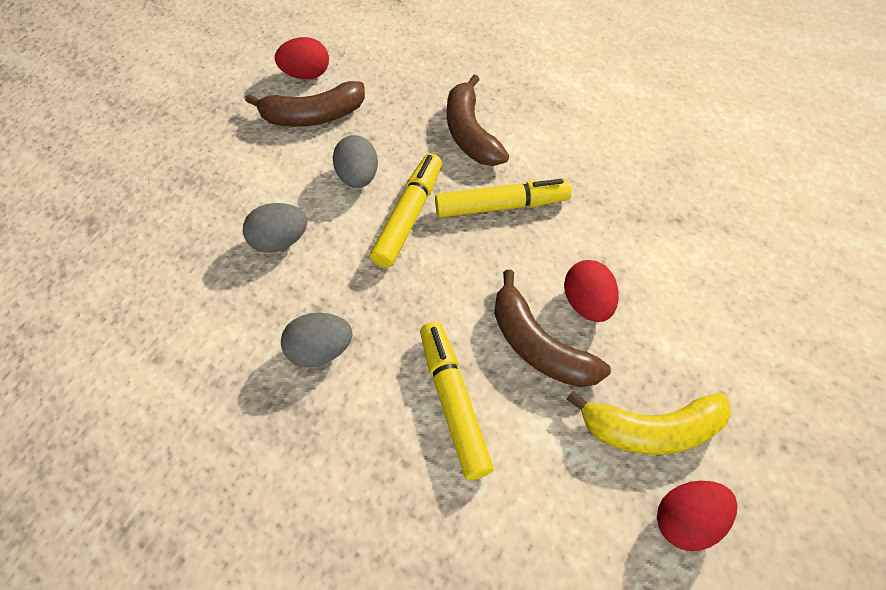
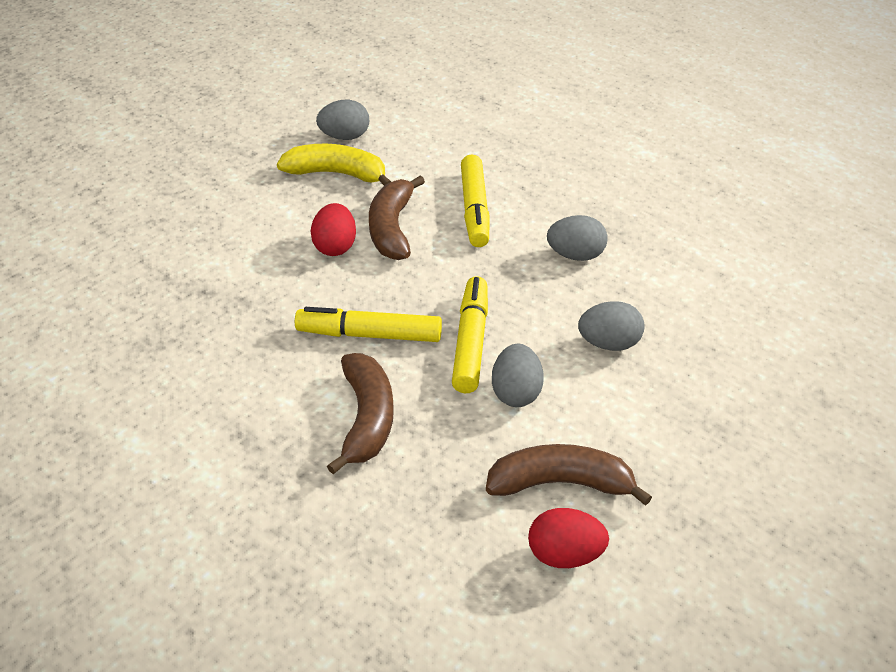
camera: 165 degrees left, 15 degrees down
yellow marker [370,153,442,268] -> yellow marker turned 150 degrees clockwise [452,276,488,393]
brown banana [494,270,611,387] -> brown banana turned 150 degrees counterclockwise [369,176,425,260]
red egg [657,481,738,551] -> grey egg [316,100,369,140]

